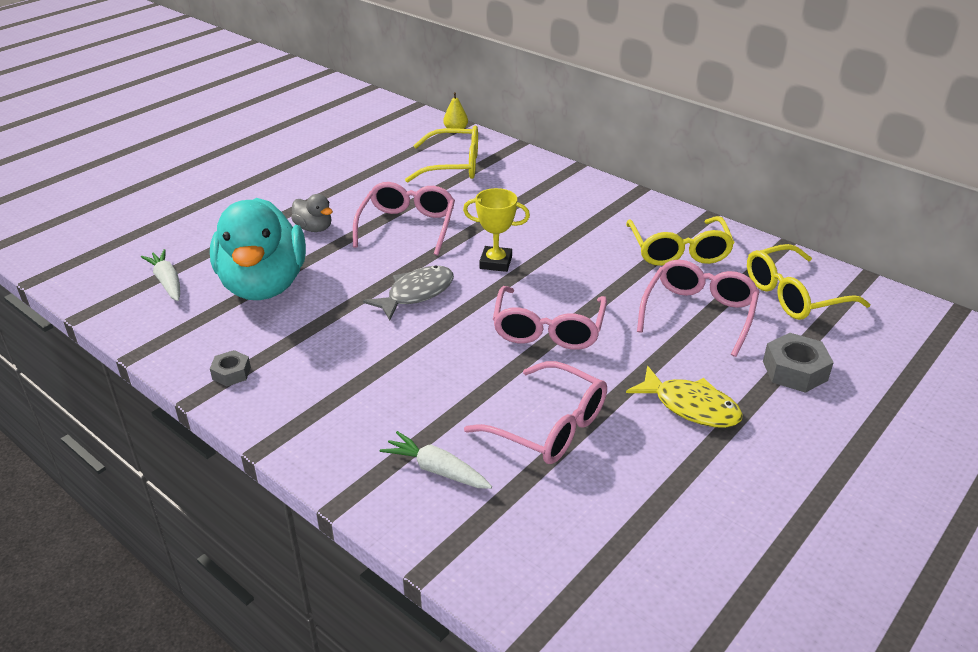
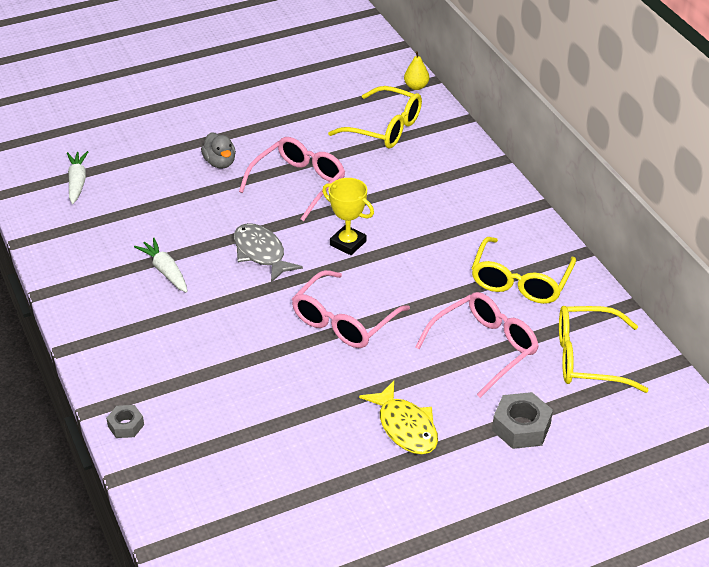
camera: 25 degrees right, 5 degrees up
turquoise duck [210,198,306,300] -> none
grey nut [210,350,251,386] -> grey nut moved to [106,405,144,438]
grey fish [363,265,454,320] -> grey fish turned 105 degrees counterclockwise [234,223,303,283]
white carrot [380,431,492,489] -> white carrot moved to [134,238,188,293]
pink glasses [464,361,607,464] -> none

